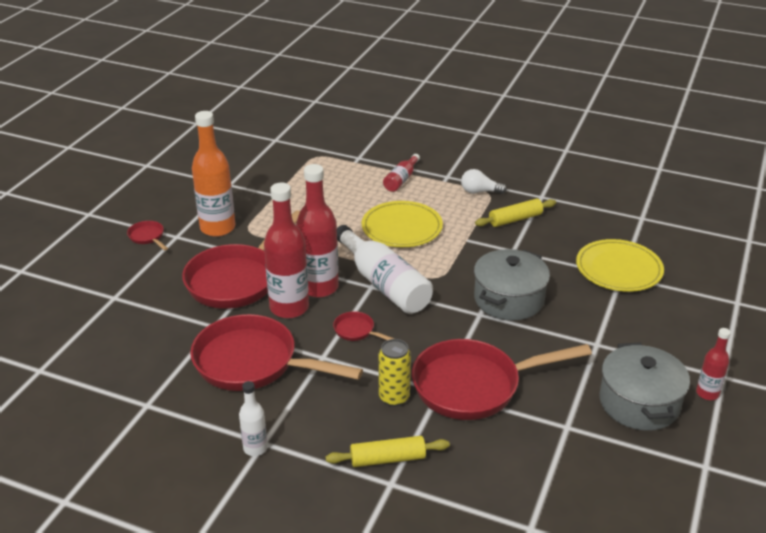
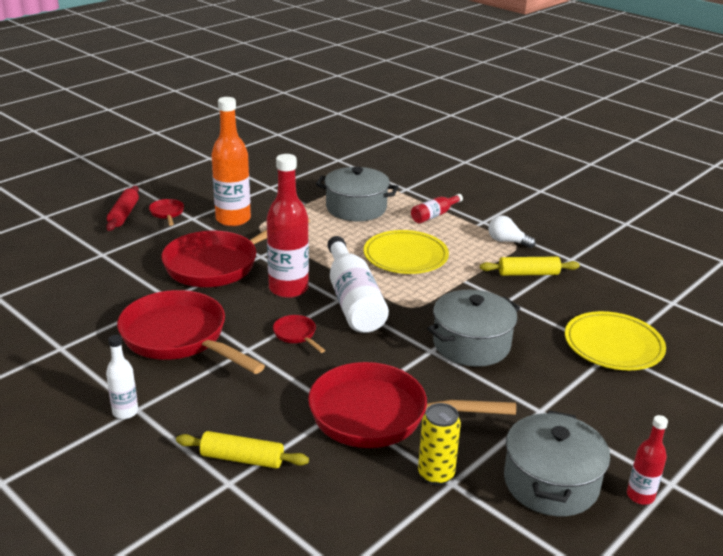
camera: 20 degrees right, 5 degrees down
red bottle [264,182,309,318] -> none
yellow can [379,339,411,407] -> yellow can moved to [418,403,461,485]
none -> red rolling pin [106,186,139,231]
none -> grey pot [316,167,398,221]

